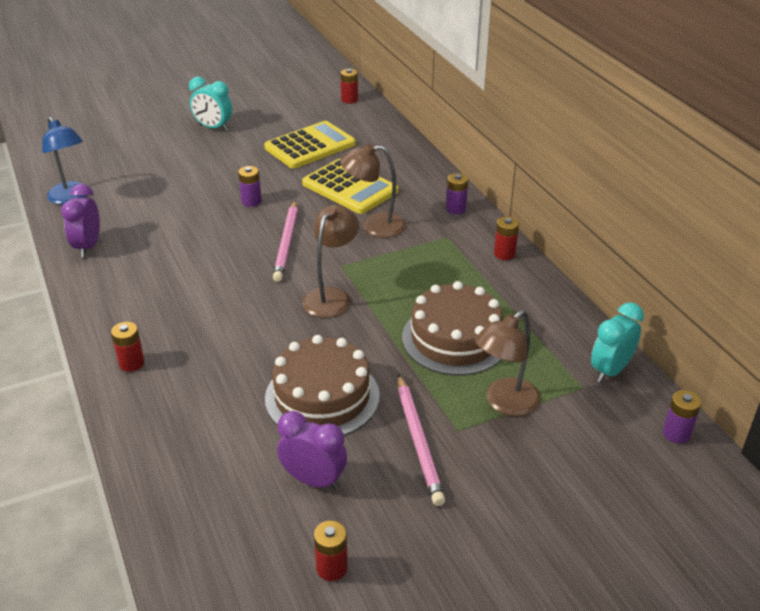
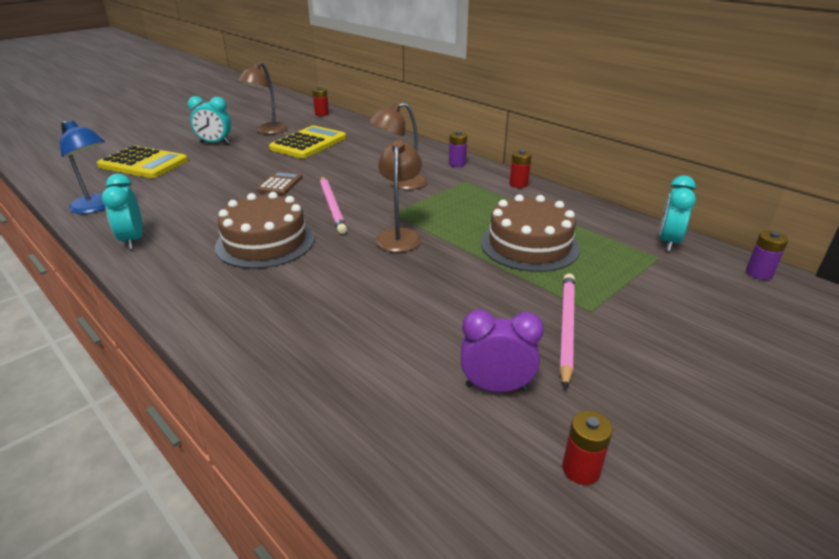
camera: 20 degrees left, 5 degrees down
purple clock [61,184,100,257] -> turquoise clock [102,174,143,250]
red battery [111,322,145,372] -> none
purple battery [238,166,262,207] -> brown calculator [257,171,303,195]
brown cake [265,335,380,436] -> brown cake moved to [215,192,315,269]
yellow calculator [302,159,398,214] -> yellow calculator moved to [97,146,188,178]
pink pencil [397,374,445,506] -> pink pencil turned 135 degrees counterclockwise [559,274,575,389]
brown lamp [475,310,541,416] -> brown lamp moved to [238,62,288,134]

